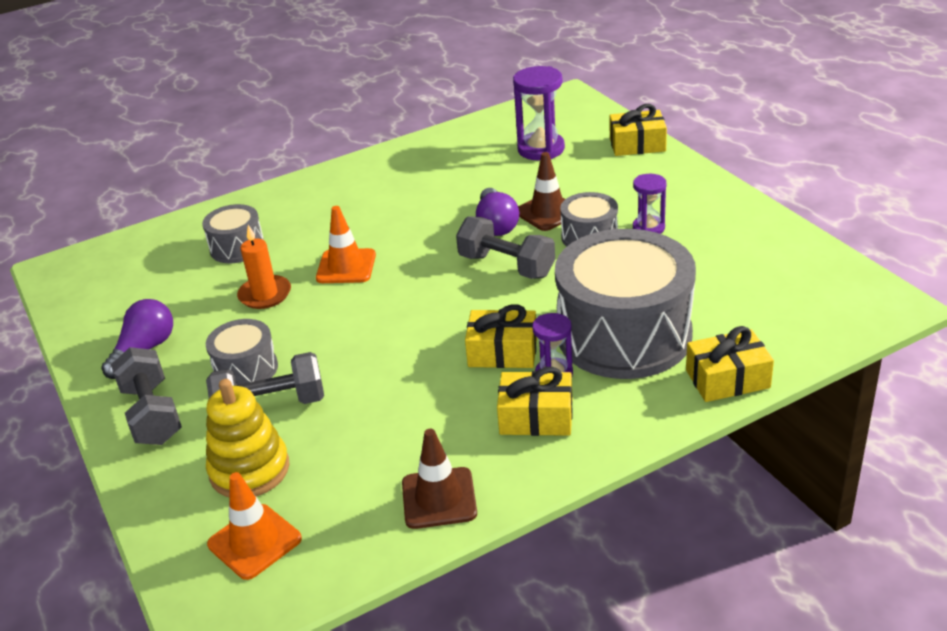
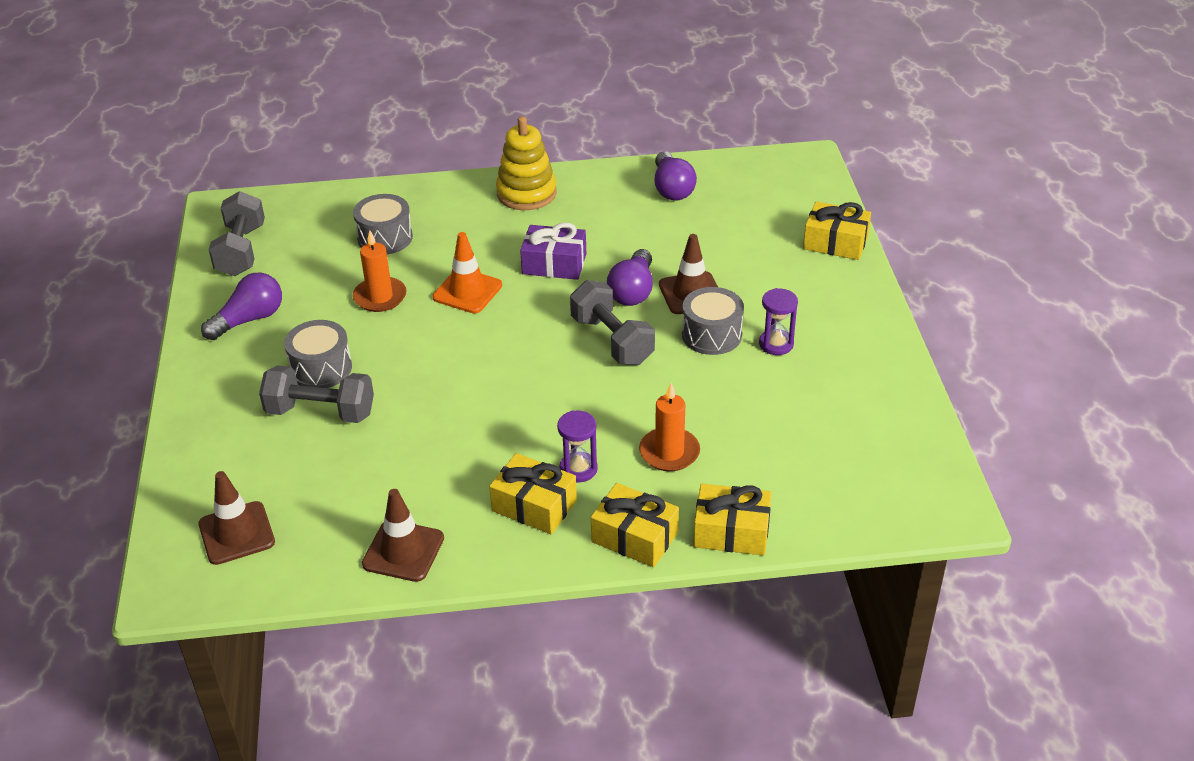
camera: 20 degrees right, 5 degrees up
grey dumbbell [111,347,182,445] -> grey dumbbell moved to [209,191,265,276]
yellow stacking toy [206,379,289,498] -> yellow stacking toy moved to [496,116,557,210]
orange traffic cone [207,472,302,580] -> brown traffic cone [198,471,275,565]
yellow gift [465,304,537,368] -> yellow gift moved to [591,483,679,567]
purple hourglass [513,66,565,161] -> none
grey drum [555,229,696,379] -> orange candle [639,383,700,471]
none -> purple gift [520,222,586,280]
none -> purple light bulb [654,151,697,200]

